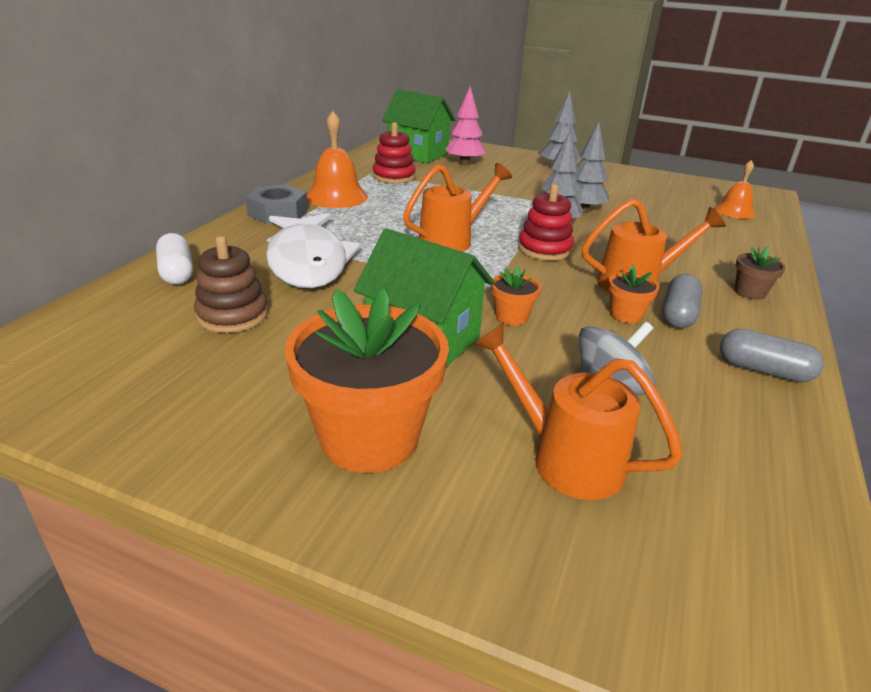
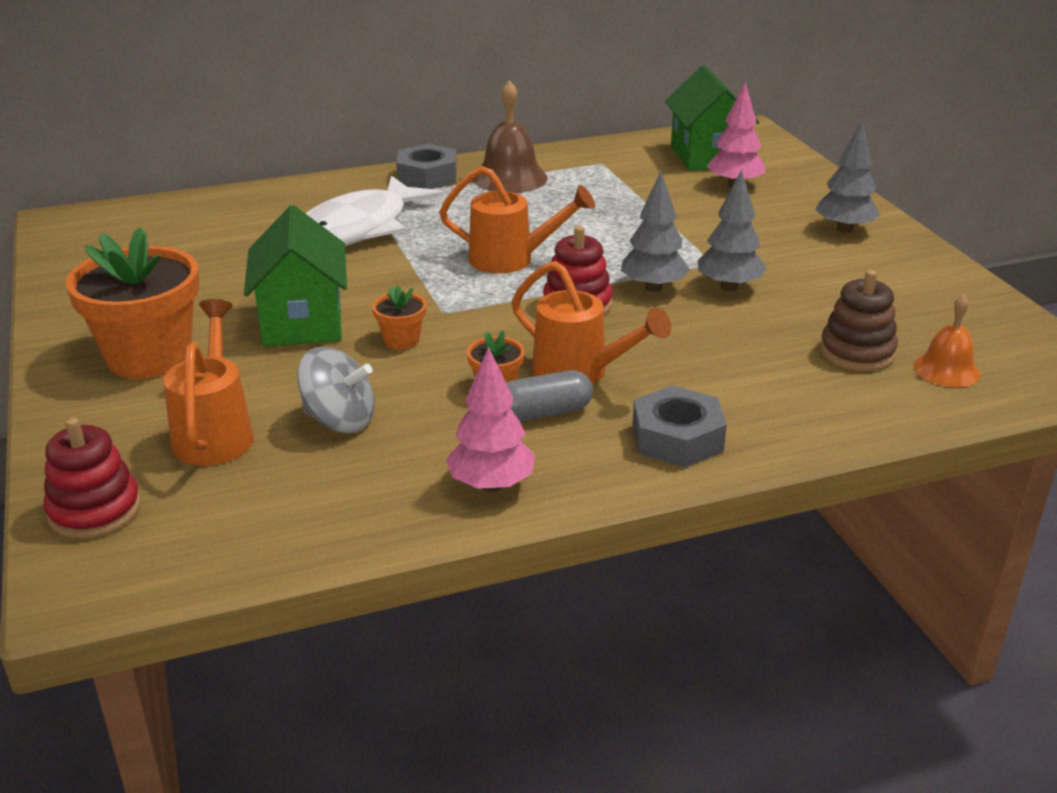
camera: 50 degrees right, 0 degrees up
white capsule [156,233,193,285] -> none
brown stacking toy [194,236,268,333] -> brown stacking toy moved to [820,270,898,371]
orange bell [307,111,368,208] -> brown bell [473,80,547,193]
red stacking toy [373,122,416,184] -> red stacking toy moved to [43,418,141,539]
grey capsule [720,329,824,383] -> pink tree [446,346,535,492]
brown flower pot [735,247,786,300] -> grey nut [632,385,727,468]

